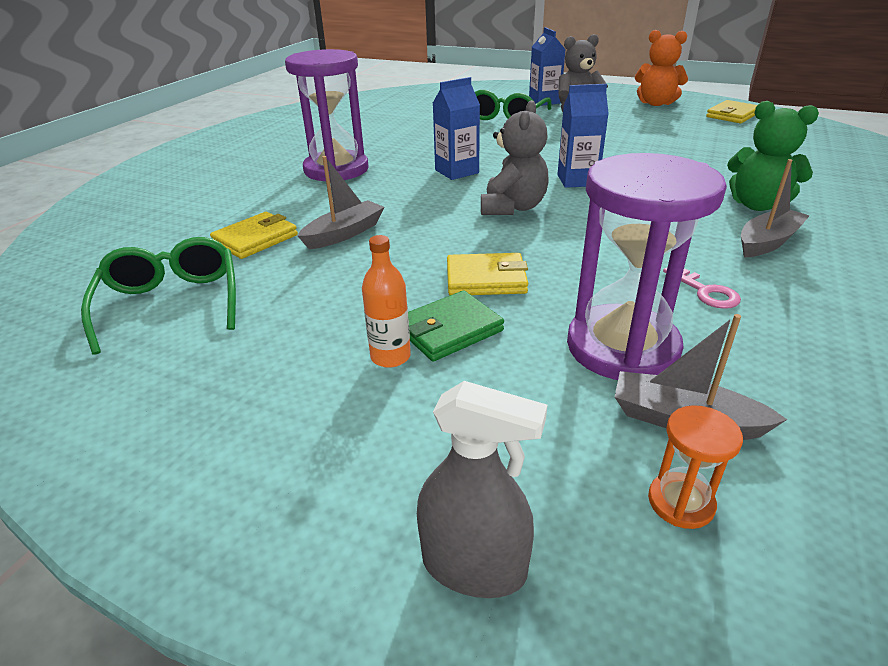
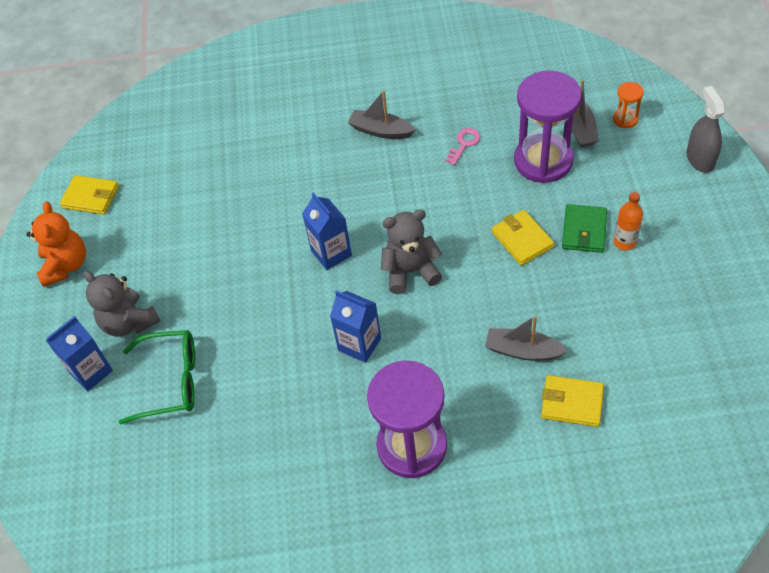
camera: 115 degrees left, 20 degrees up
green glasses [81,237,236,355] -> none
green wallet [408,291,504,361] -> green wallet turned 75 degrees clockwise [562,204,607,253]
green teddy bear [727,101,819,211] -> none

